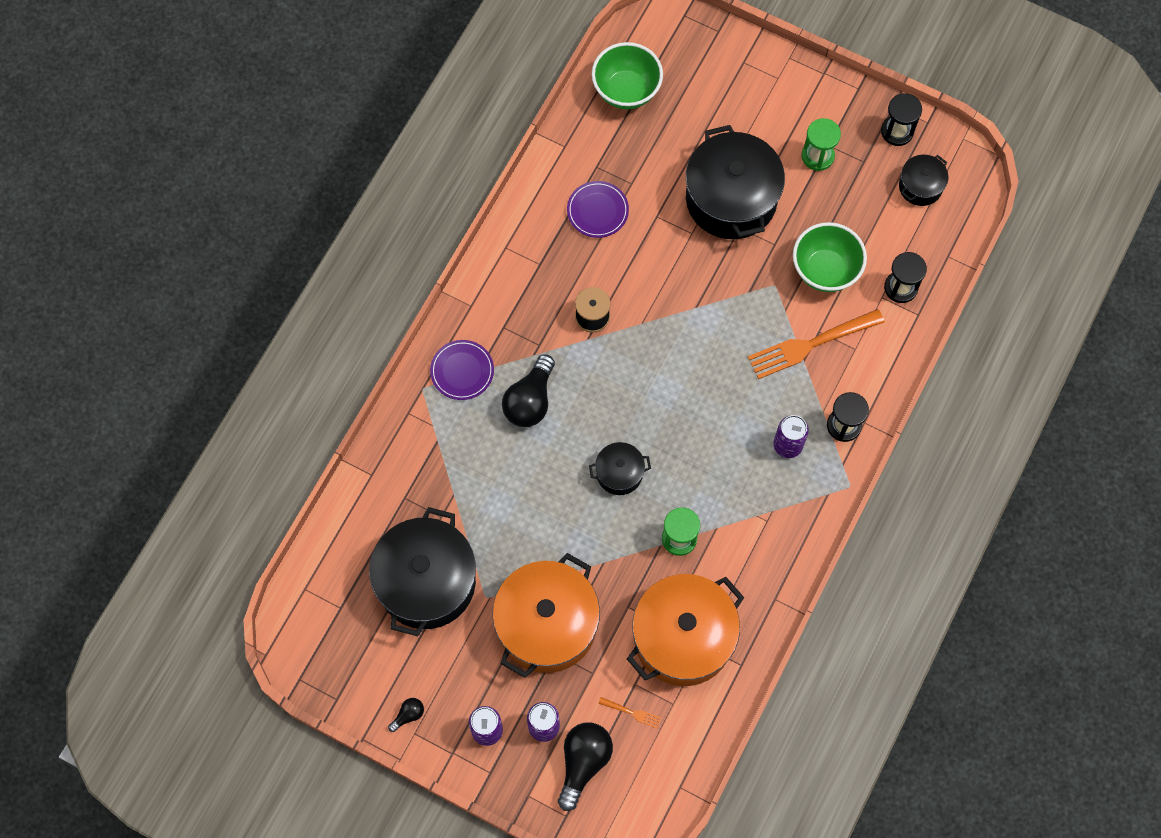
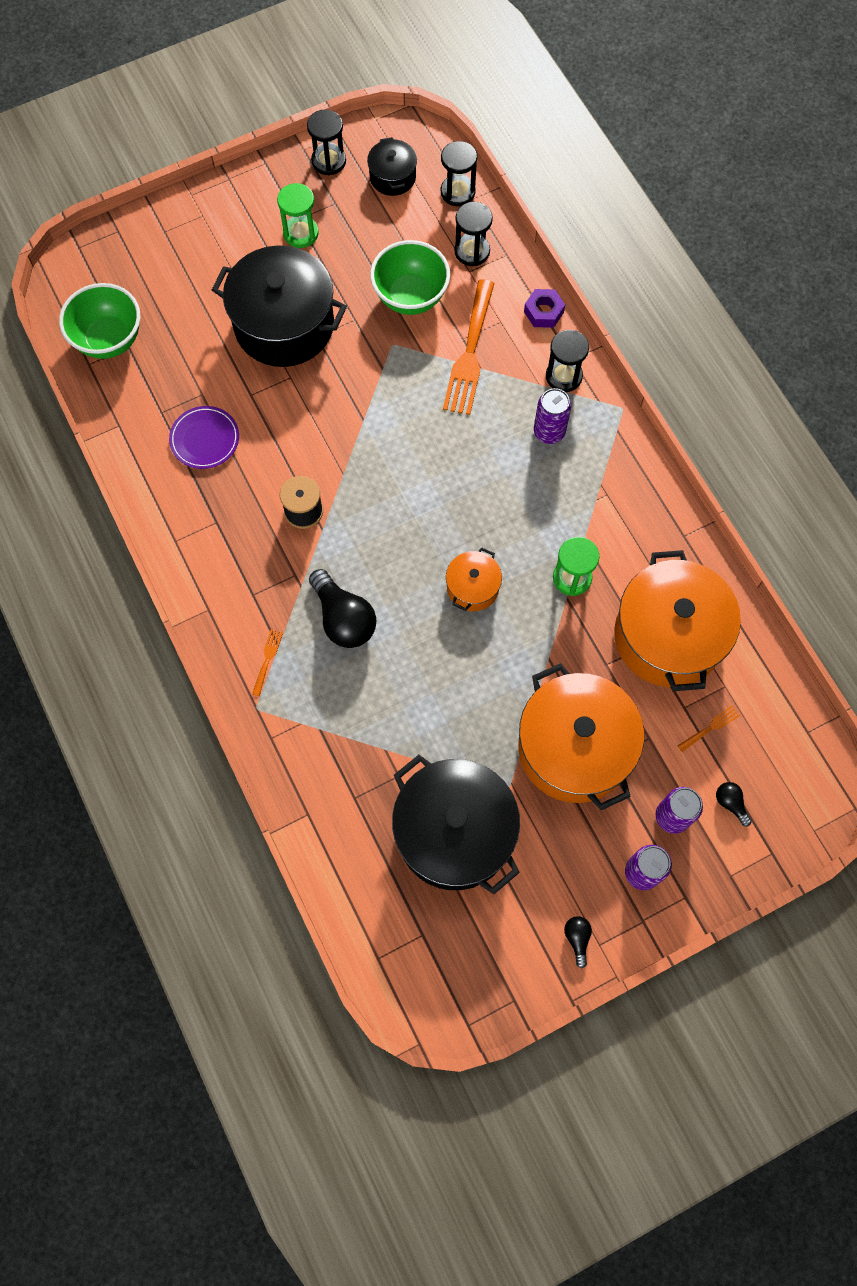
camera: 55 degrees left, 0 degrees up
purple plate [430,340,494,400] -> orange fork [252,630,283,696]
black light bulb [558,722,613,811] -> black light bulb [716,782,752,827], size x0.48
black pot [589,442,651,495] -> orange pot [446,547,502,611]
none -> black hourglass [441,141,477,206]
none -> purple nut [524,289,565,328]

